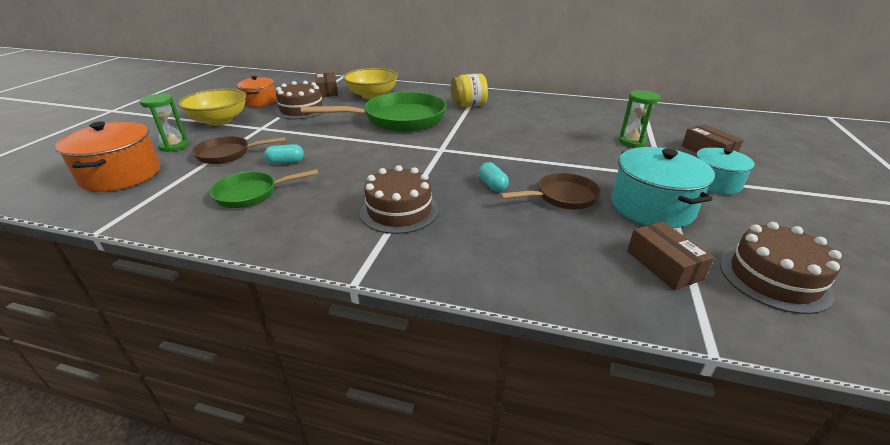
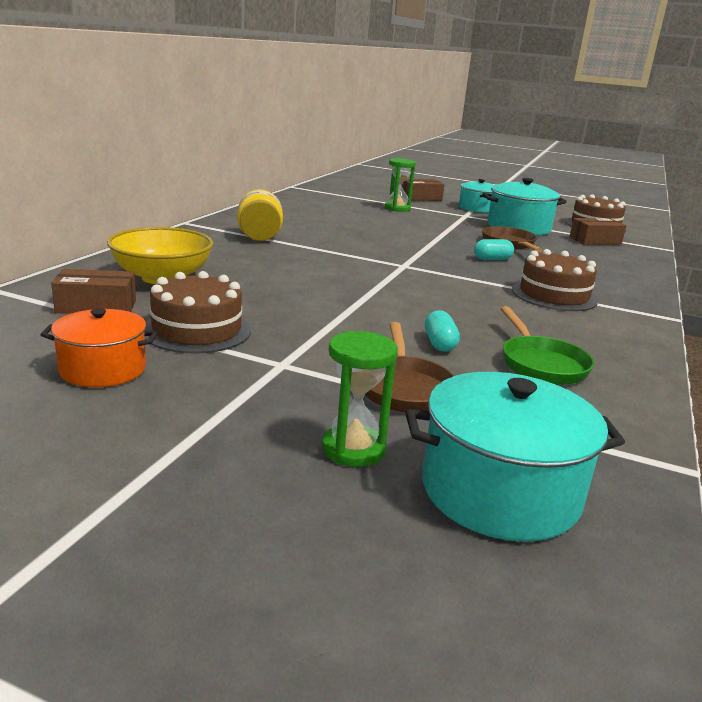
camera: 85 degrees left, 10 degrees down
orange pot [55,122,160,192] -> turquoise pot [405,372,625,542]
yellow bowl [178,89,246,126] -> none
green pan [301,92,447,132] -> none

